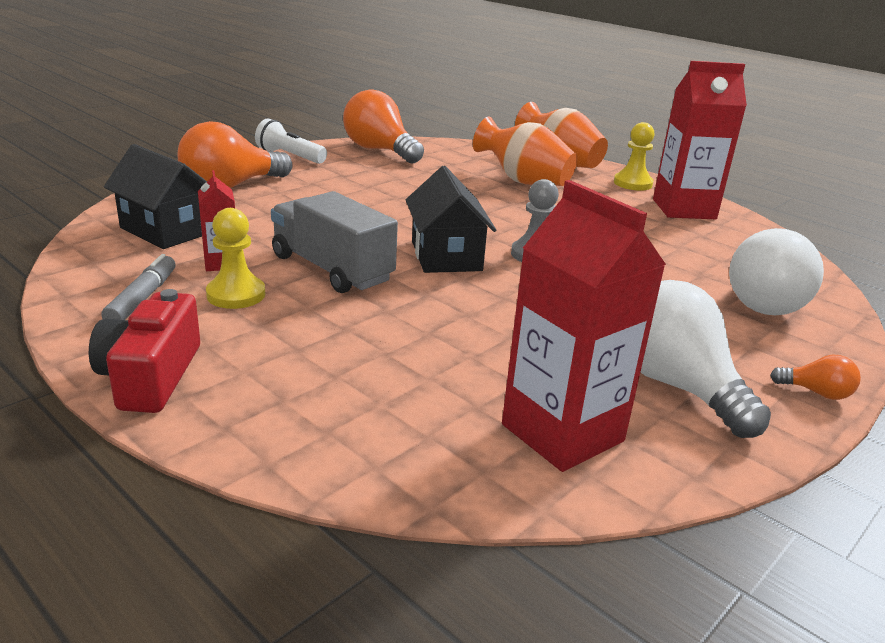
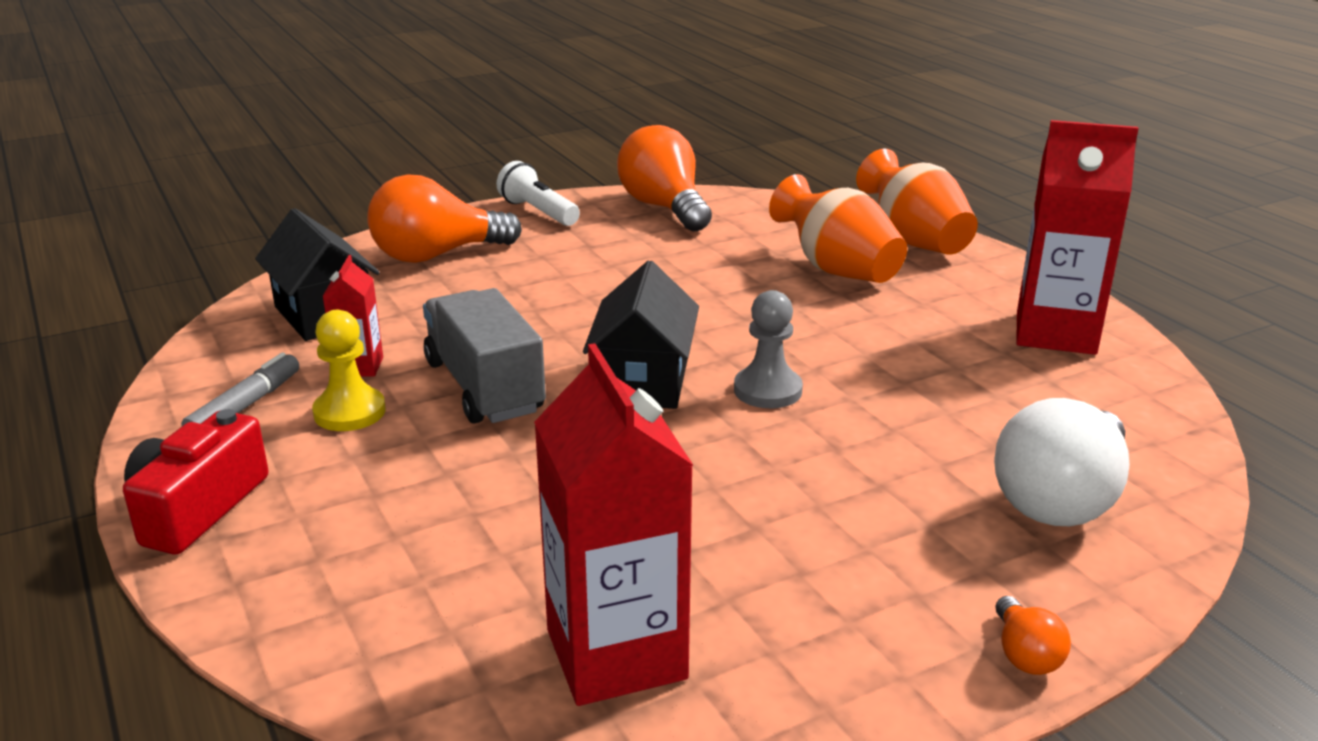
camera: 20 degrees right, 0 degrees up
yellow pawn [614,122,654,191] -> none
white light bulb [641,280,771,438] -> none
orange light bulb [770,354,861,400] -> orange light bulb turned 45 degrees clockwise [995,596,1071,675]

